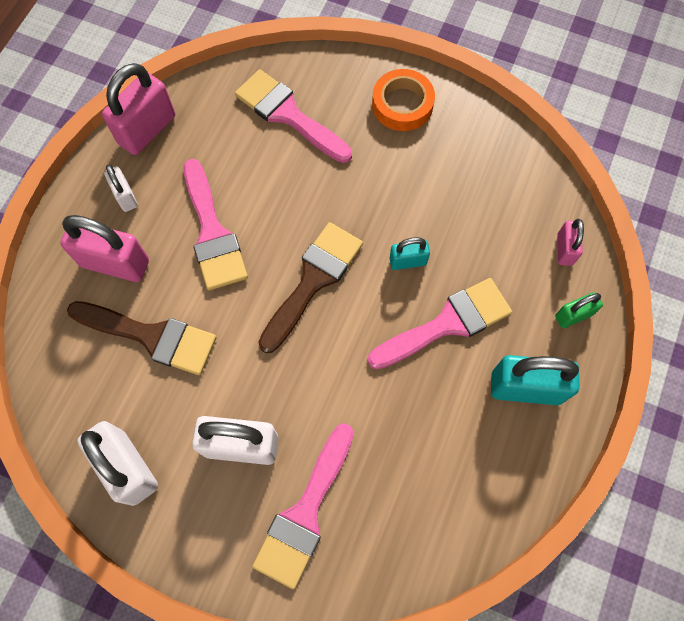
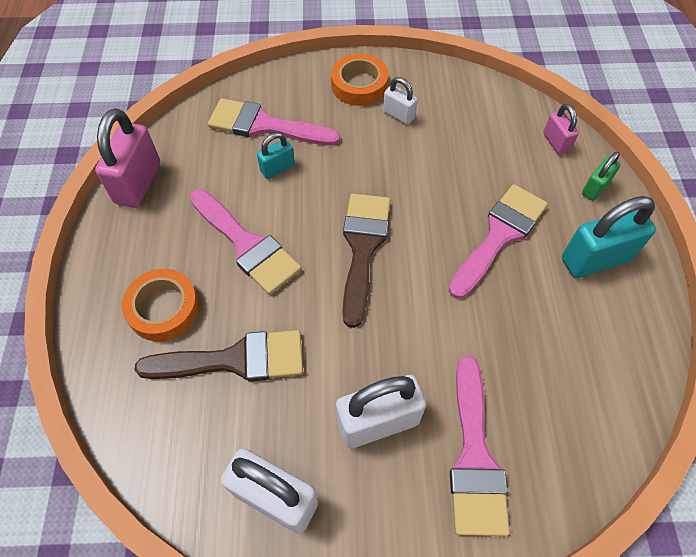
camera: 25 degrees left, 10 degrees down
pink padlock [61,215,149,282] -> orange tape [122,269,199,341]
white padlock [104,164,138,212] -> white padlock moved to [383,77,418,124]
turquoise padlock [389,237,430,270] -> turquoise padlock moved to [257,132,295,179]

